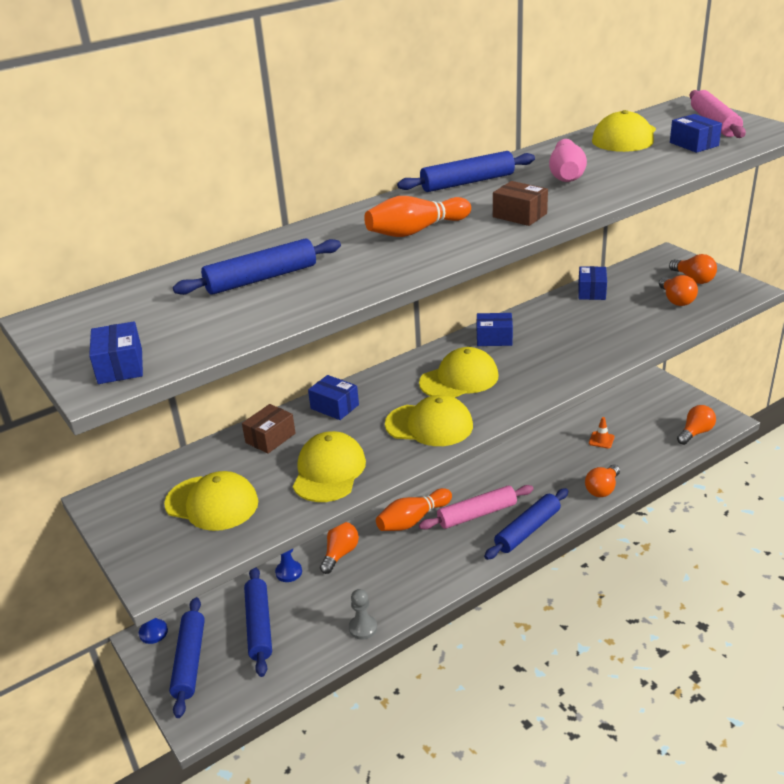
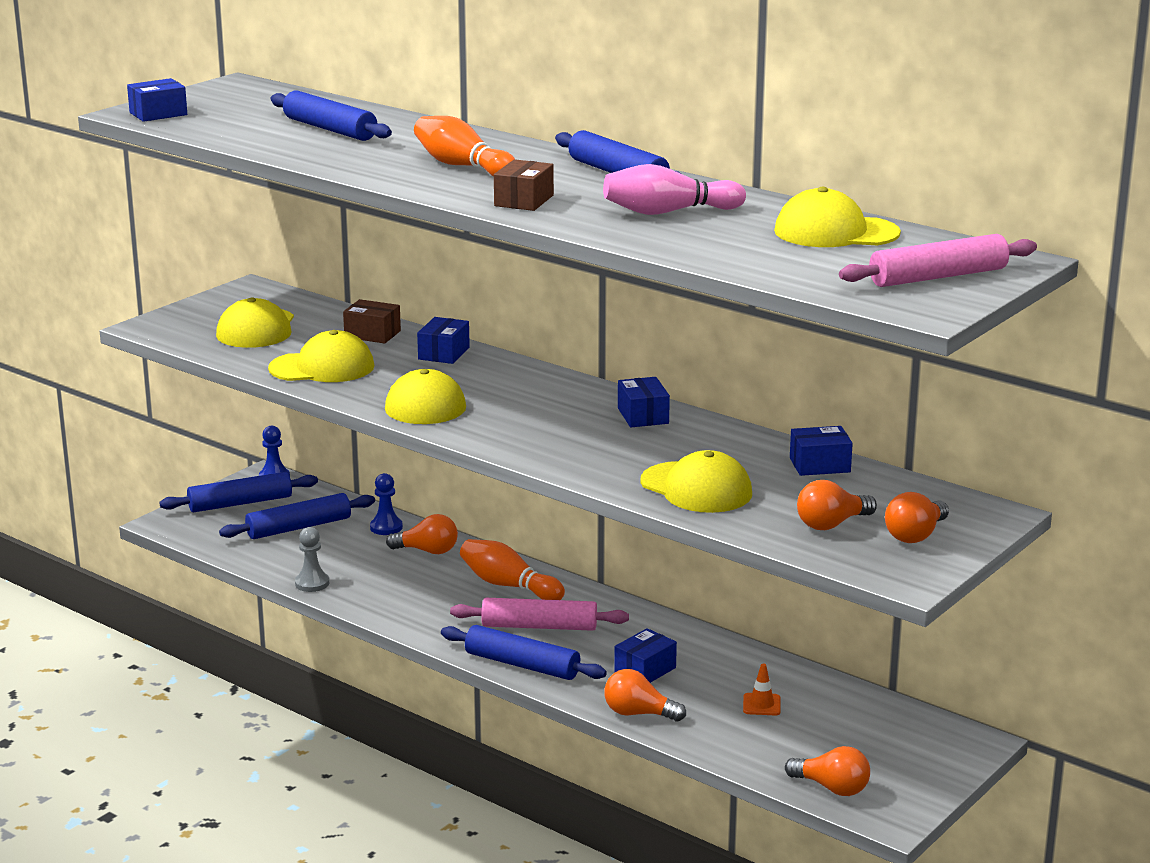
camera: 70 degrees right, 10 degrees down
yellow cap [419,347,498,398] -> yellow cap moved to [640,450,752,513]
pink rolling pin [419,485,534,530] -> pink rolling pin turned 45 degrees counterclockwise [450,598,629,631]
blue box [670,114,722,153] -> blue box moved to [614,628,677,683]

